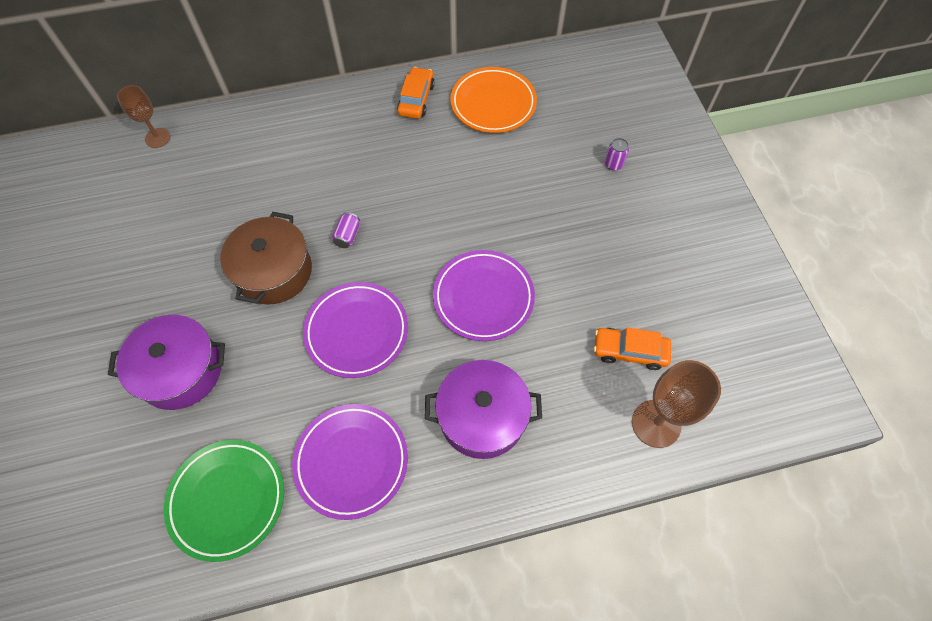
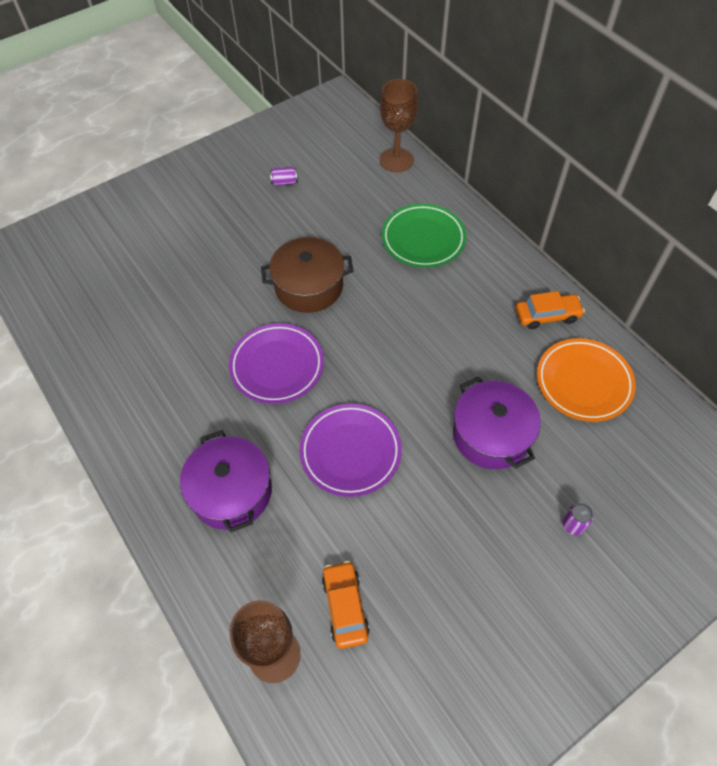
camera: 70 degrees right, 5 degrees down
purple pot [108,315,225,410] -> purple pot moved to [453,377,541,469]
brown goblet [117,85,170,148] -> brown goblet [380,79,418,172], size x1.57
green plate [164,440,284,562] -> green plate moved to [382,204,466,268]
purple plate [292,404,408,520] -> none
purple can [332,212,360,248] -> purple can moved to [270,166,298,186]

